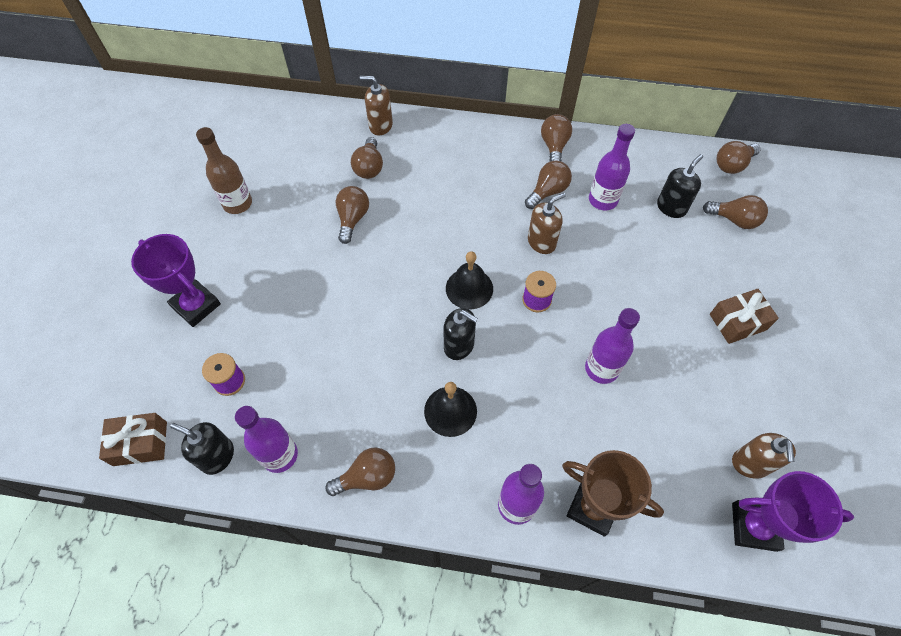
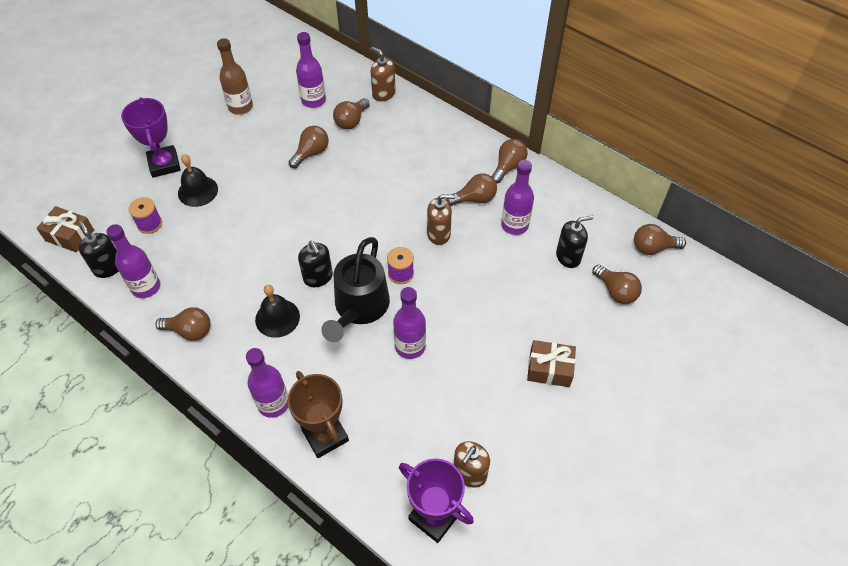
camera: 30 degrees right, 5 degrees down
black bell [446,251,493,309] -> black bell moved to [178,154,218,207]
none -> purple bottle [296,32,326,108]
none -> black watering can [321,237,390,342]

